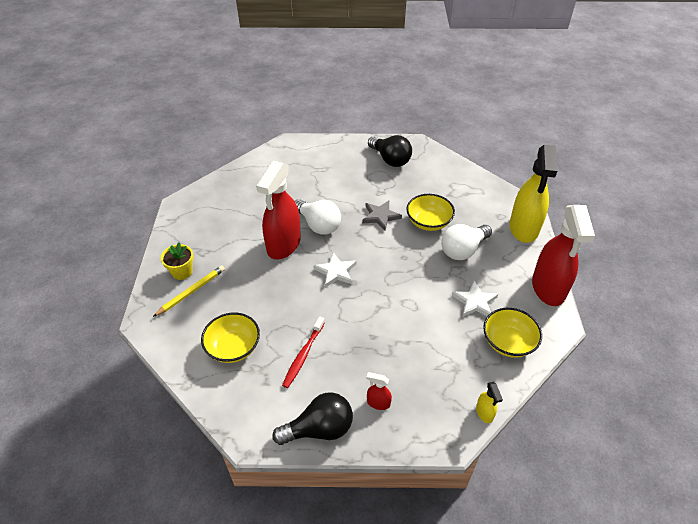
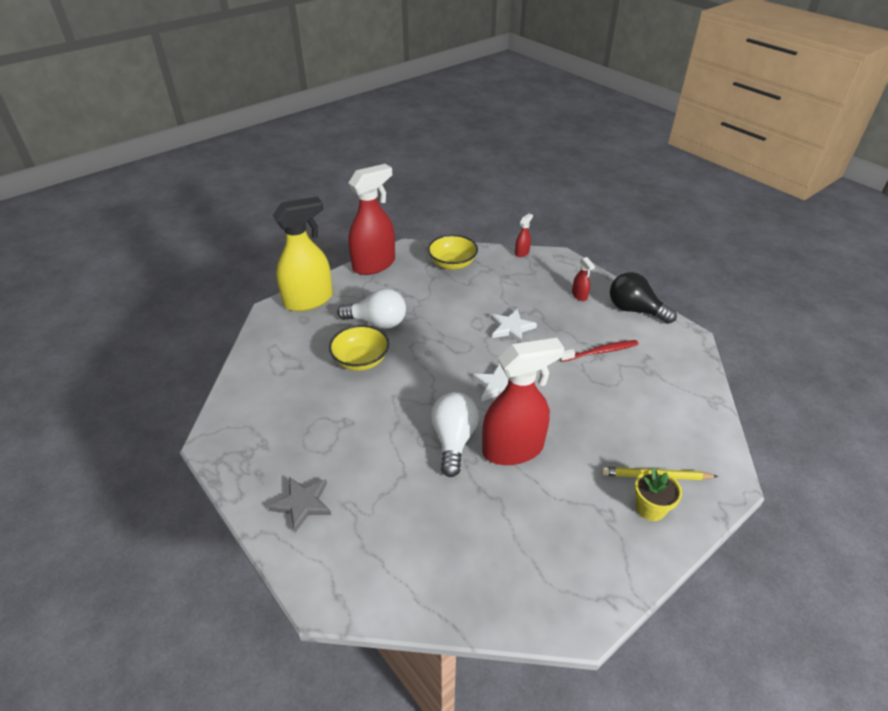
camera: 130 degrees left, 5 degrees down
yellow bowl [201,312,260,363] -> none
grey star [362,201,402,231] -> grey star moved to [268,477,331,532]
black light bulb [368,135,412,167] -> none
white star [452,281,498,317] -> white star moved to [491,309,537,343]
yellow spray bottle [476,382,503,423] -> red spray bottle [515,213,533,257]

